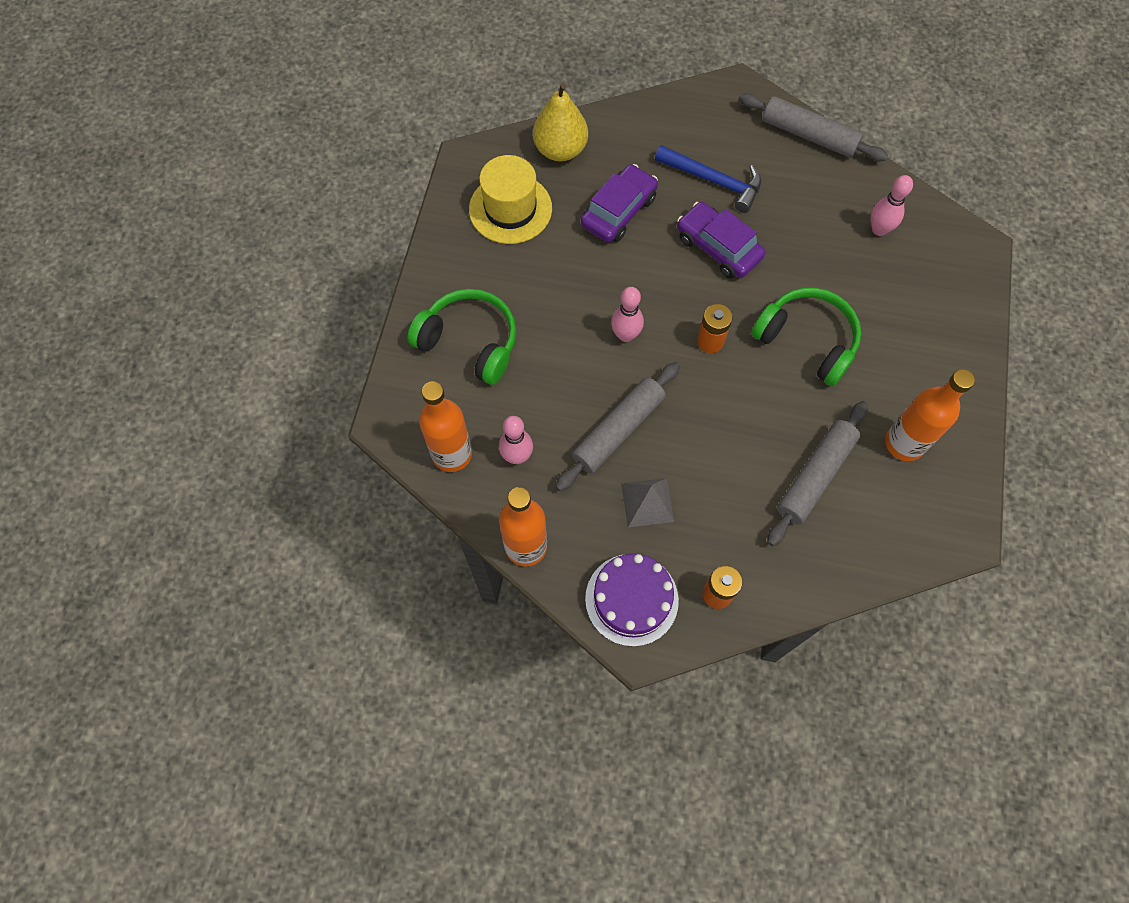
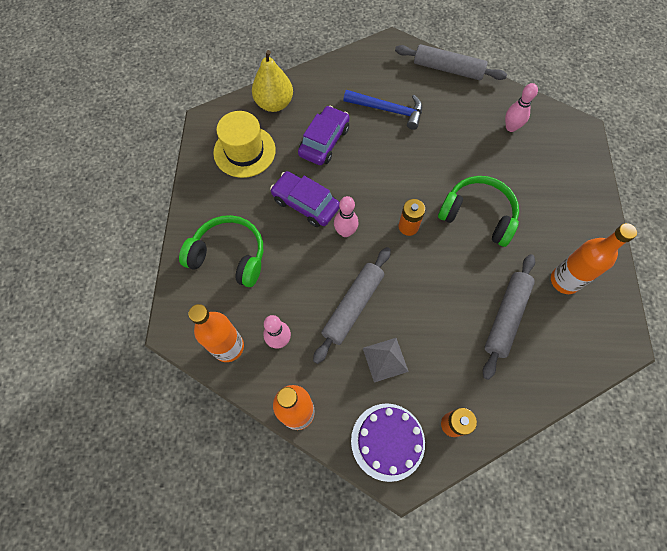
camera: 10 degrees left, 0 degrees up
purple car [677,202,765,279] -> purple car moved to [270,171,340,227]

